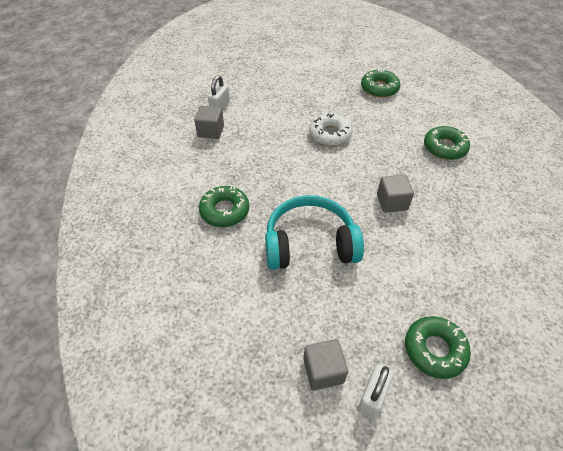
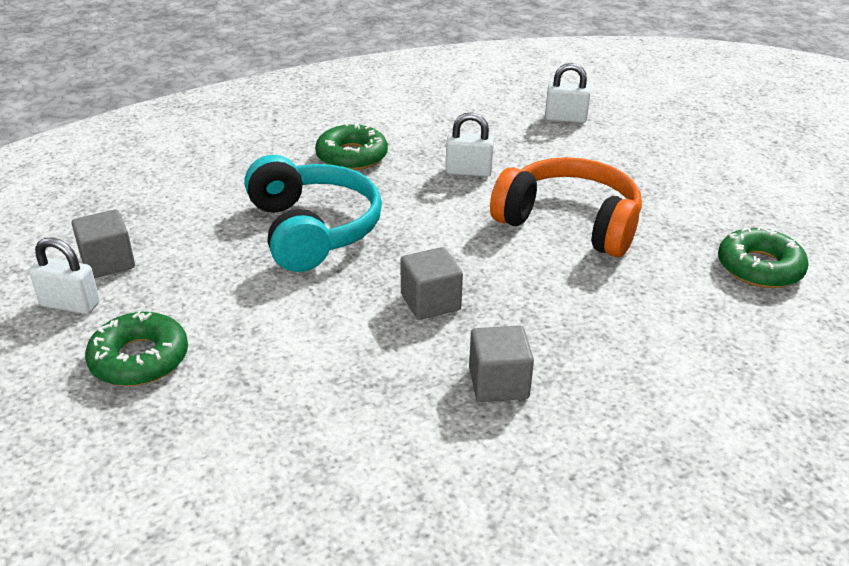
camera: 75 degrees right, 15 degrees down
grey cube [194,106,224,139] -> grey cube moved to [469,325,534,402]
white donut [309,113,352,146] -> orange headphones [490,157,642,257]
green donut [424,126,470,160] -> none
none -> white padlock [446,112,494,177]

